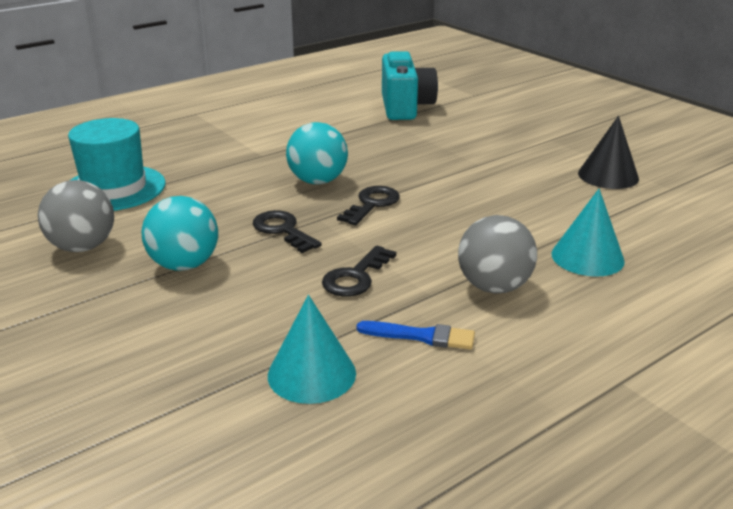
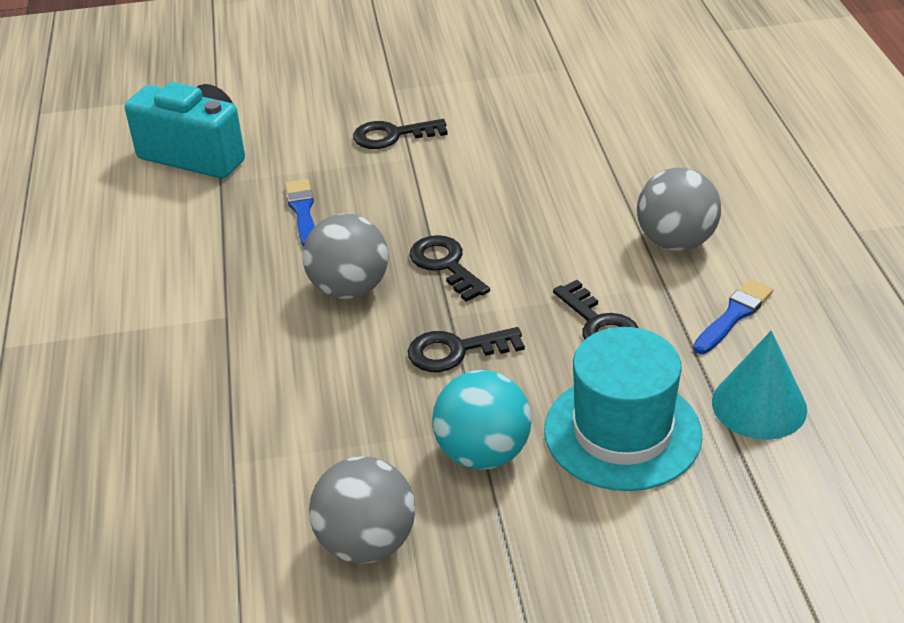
camera: 60 degrees left, 10 degrees up
turquoise hat [68,118,165,211] -> turquoise hat moved to [544,327,703,491]
turquoise ball [286,122,348,184] -> grey ball [303,214,388,299]
turquoise cone [552,189,625,277] -> none
black cone [578,116,639,189] -> none
none -> blue brush [285,179,315,247]
none -> black key [353,119,448,149]

